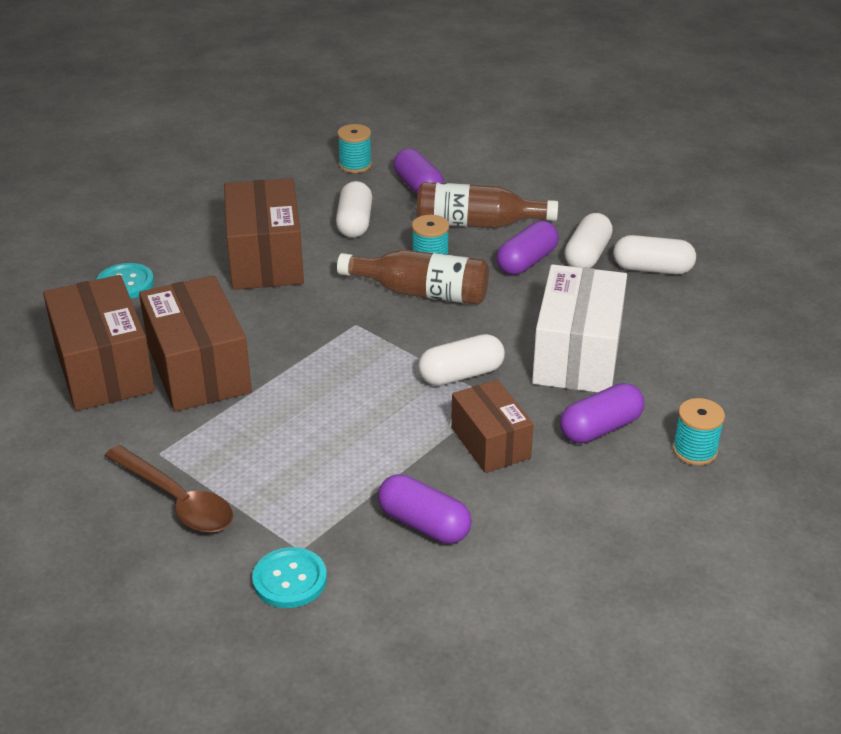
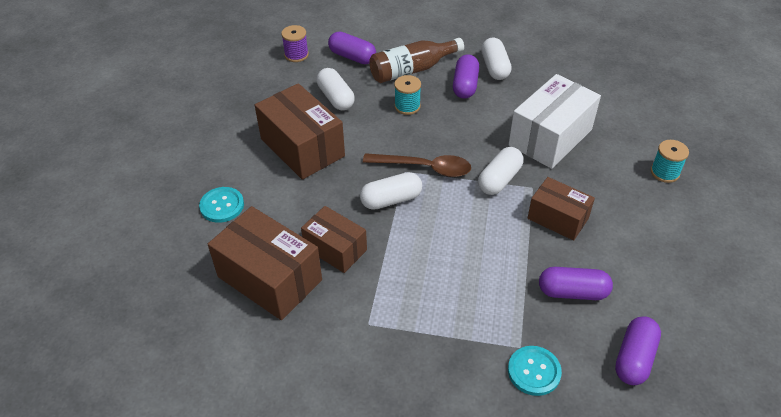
camera: 30 degrees left, 10 degrees up
brown spoon [105,445,233,533] -> brown spoon moved to [363,153,471,177]
brown box [139,275,252,412] -> brown box [301,206,367,273], size x0.62
turquoise spool [337,124,372,173] -> purple spool [281,25,309,62]
brown bottle [337,250,489,305] -> none
white box [532,264,627,393] -> white box turned 60 degrees clockwise [509,74,601,169]
purple capsule [560,383,644,444] -> purple capsule moved to [615,316,661,385]
white capsule [613,235,696,274] -> white capsule moved to [360,172,422,210]

